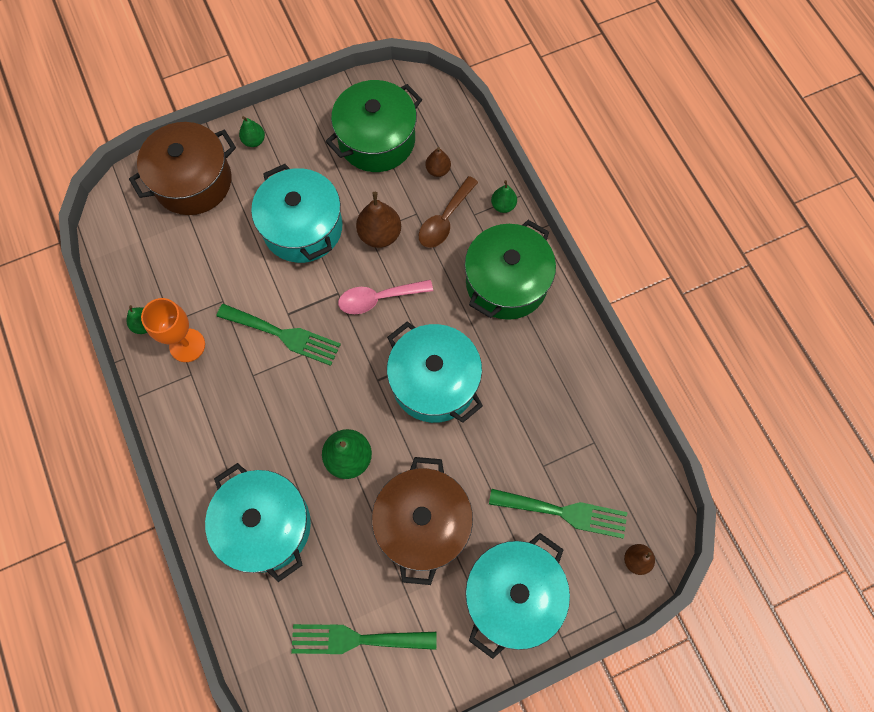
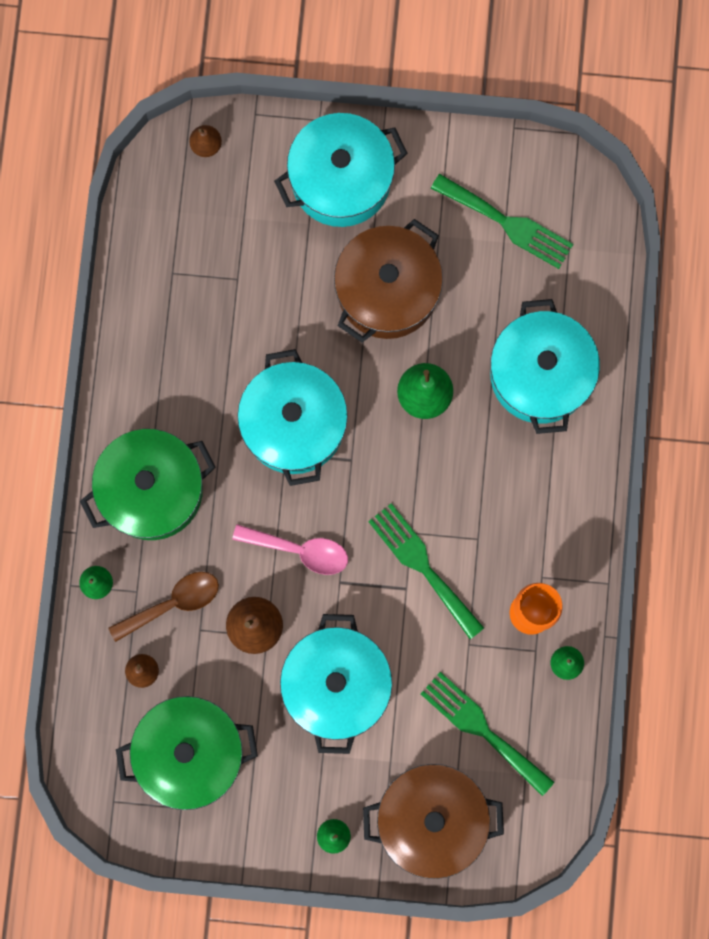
camera: 150 degrees left, 10 degrees up
green fork [489,489,627,539] -> green fork moved to [421,672,554,796]

